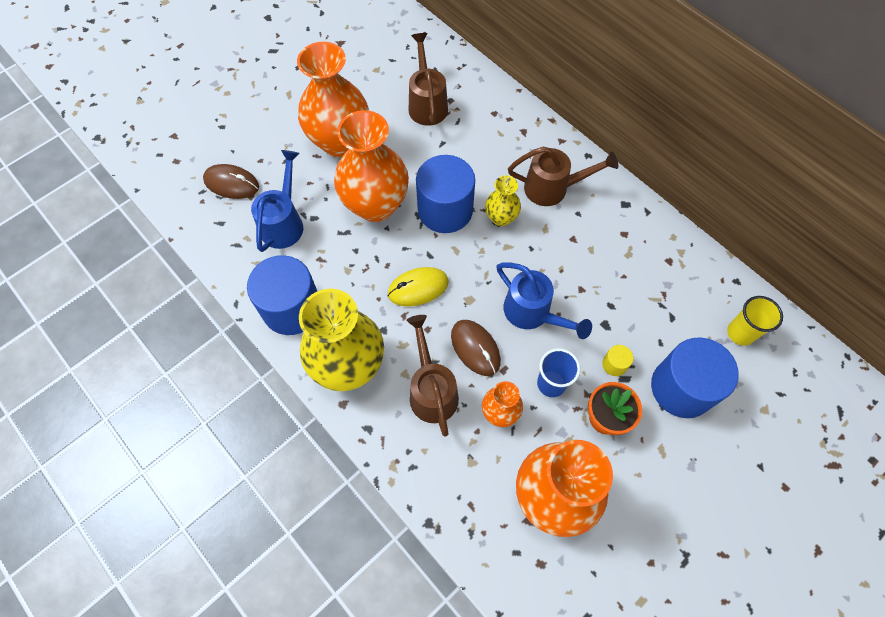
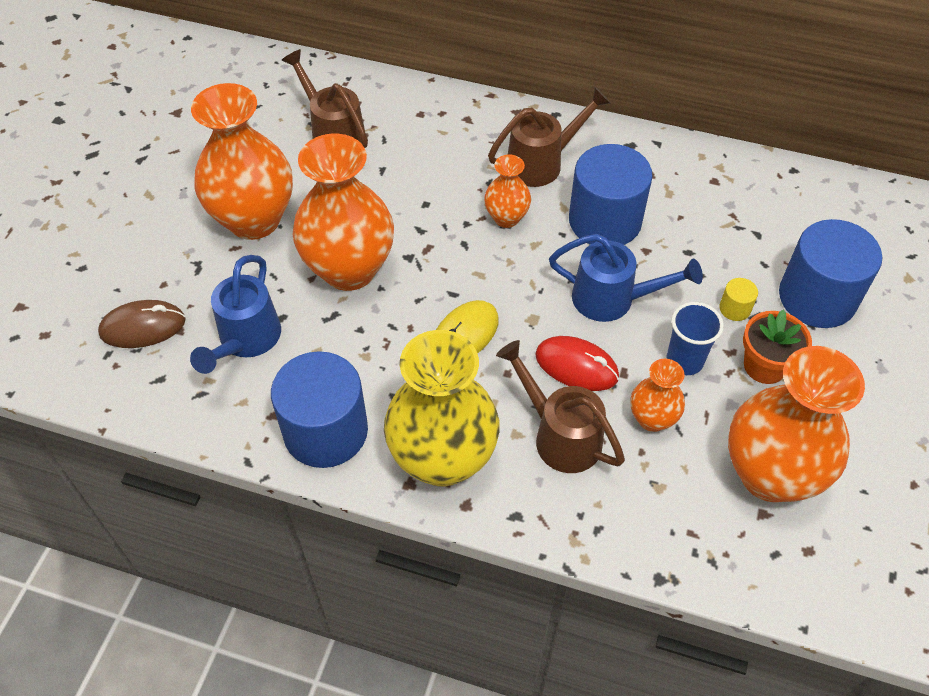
camera: 30 degrees left, 10 degrees down
blue watering can [251,150,303,252] -> blue watering can turned 150 degrees counterclockwise [190,255,281,374]
blue cylinder [416,155,475,233] -> blue cylinder moved to [569,144,653,245]
brown mouse [451,320,501,376] -> red mouse [535,336,619,391]
yellow vase [485,175,521,226] -> orange vase [484,155,531,228]
yellow cup [727,296,783,346] -> none

